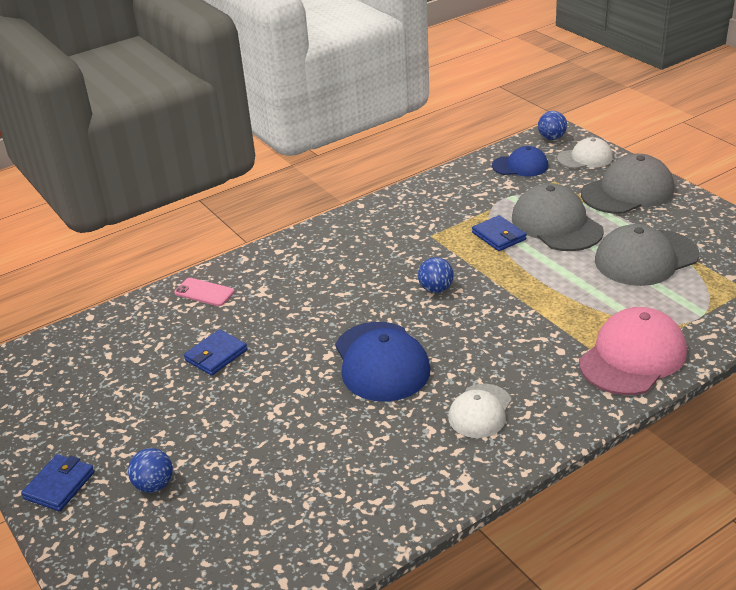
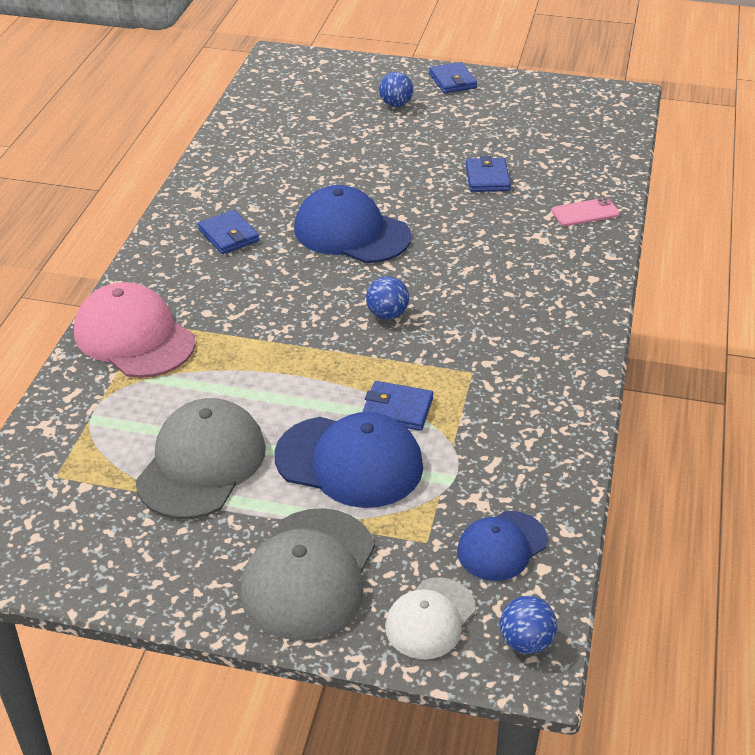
camera: 135 degrees right, 5 degrees up
white cap [448,384,511,438] -> blue wallet [198,210,259,254]
grey cap [512,183,604,251] -> blue cap [274,412,423,508]
pink cap [579,307,687,395] -> pink cap turned 135 degrees clockwise [74,282,195,378]

